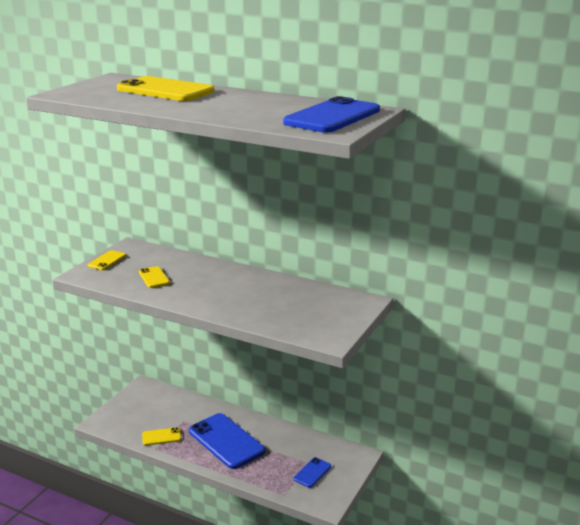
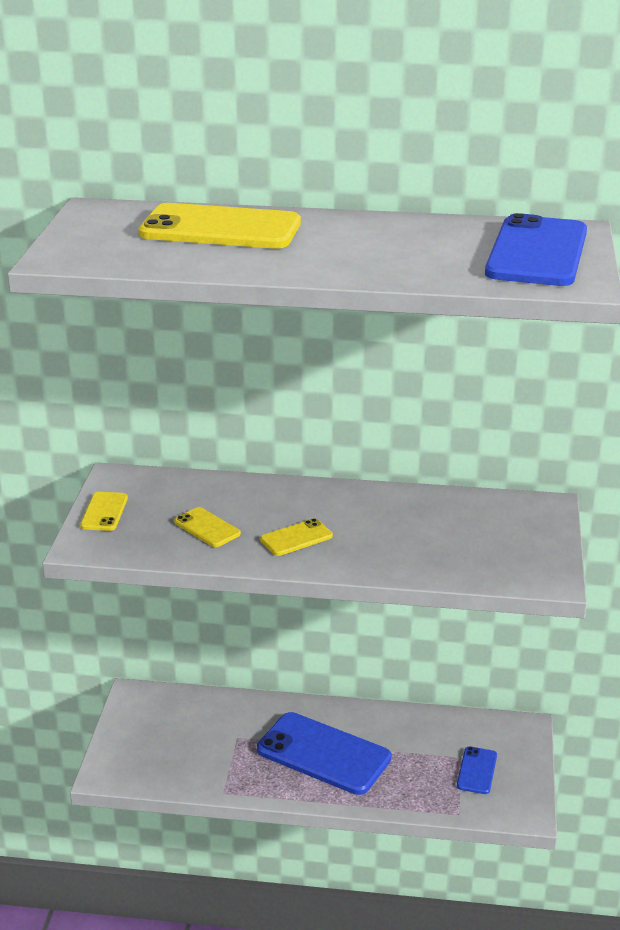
camera: 20 degrees left, 5 degrees up
yellow phone [142,427,181,446] -> yellow phone moved to [260,518,333,556]

